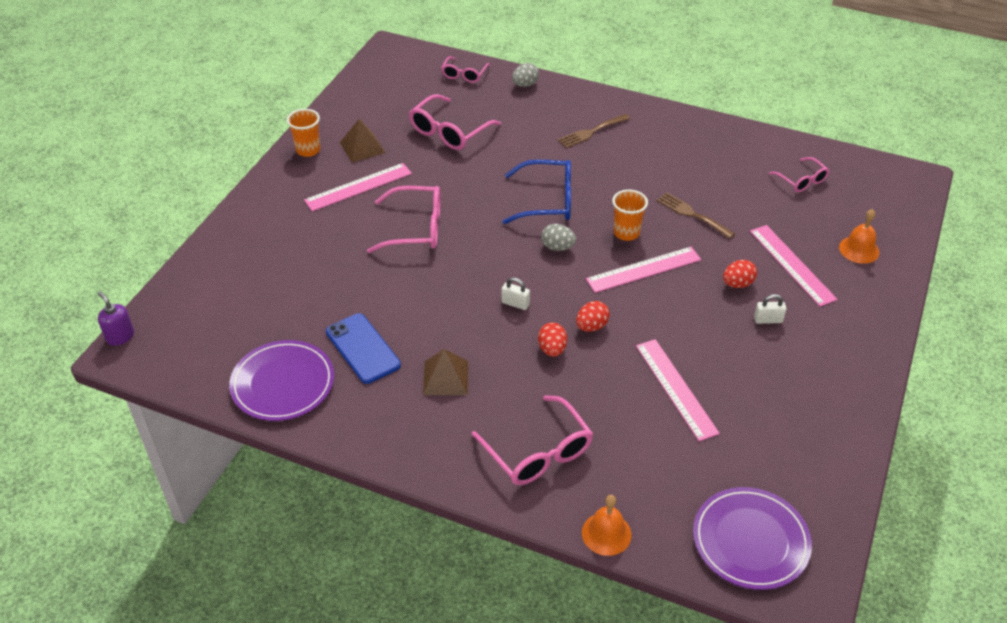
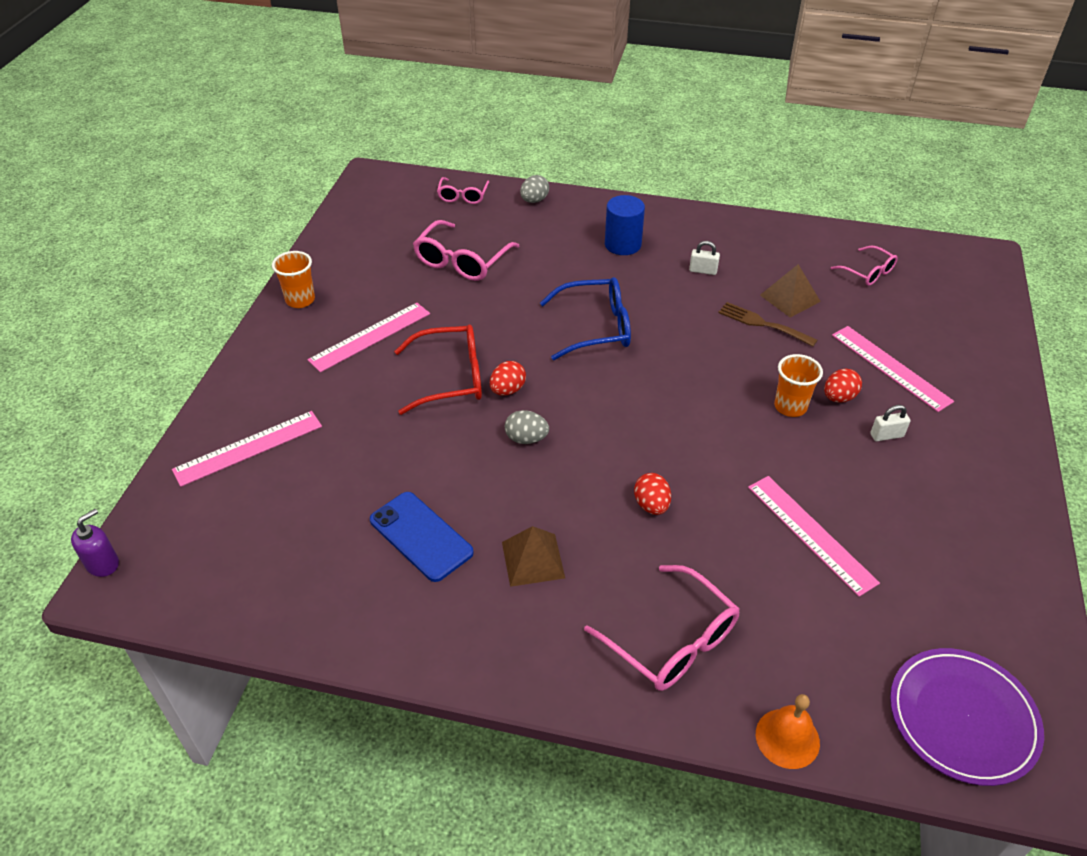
camera: 10 degrees left, 0 degrees up
purple soap dispenser [98,292,134,346] -> purple soap dispenser turned 90 degrees clockwise [71,509,119,577]
purple plate [229,340,334,421] -> none
brown pyramid [340,119,385,163] -> brown pyramid moved to [760,264,821,318]
pink glasses [367,186,441,253] -> red glasses [394,325,482,415]
white padlock [501,277,530,310] -> white padlock moved to [689,241,720,275]
grey egg [541,224,576,251] -> grey egg moved to [505,410,549,444]
brown fork [558,114,630,148] -> blue cylinder [605,195,645,255]
red egg [576,301,610,332] -> red egg moved to [490,361,526,396]
pink ruler [586,247,701,293] -> pink ruler moved to [172,411,322,487]
orange cup [612,189,648,241] -> orange cup moved to [774,354,823,417]
orange bell [839,209,879,264] -> none

